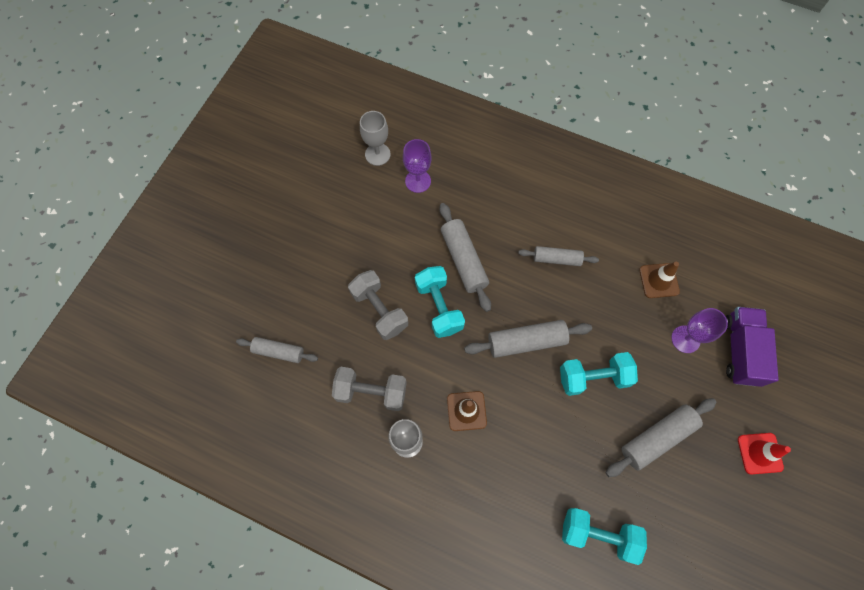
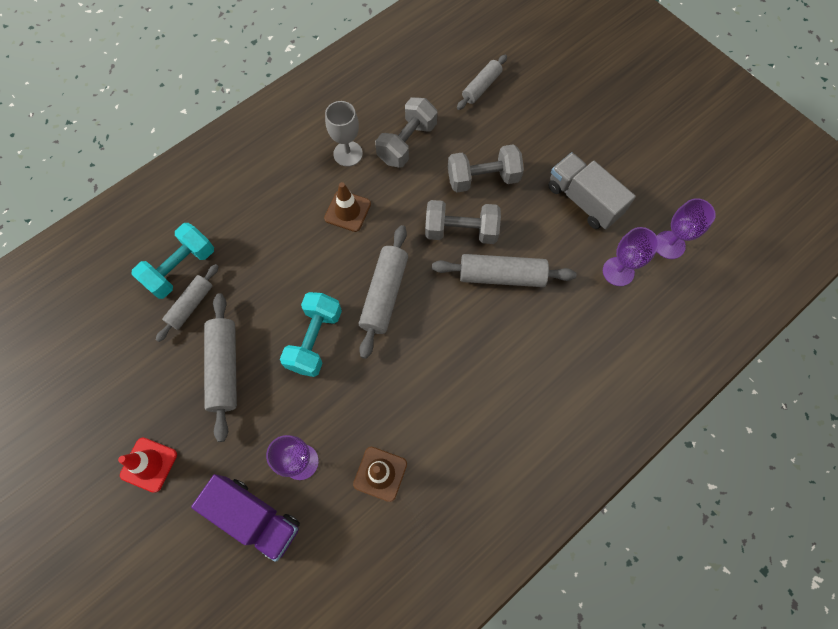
camera: 115 degrees right, 0 degrees up
grey goblet [360,111,391,166] -> purple goblet [657,198,716,259]
turquoise dumbbell [415,266,465,338] -> grey dumbbell [425,200,501,244]
grey rolling pin [518,246,599,266] -> grey rolling pin moved to [156,264,219,342]
none -> grey truck [548,152,636,230]

